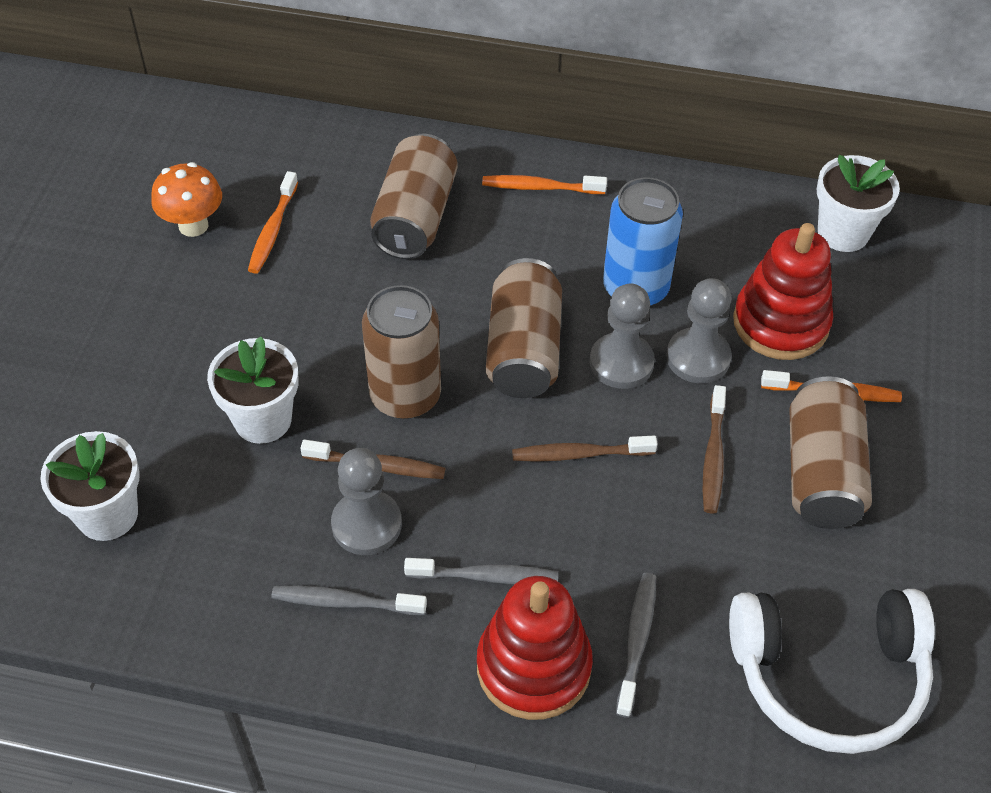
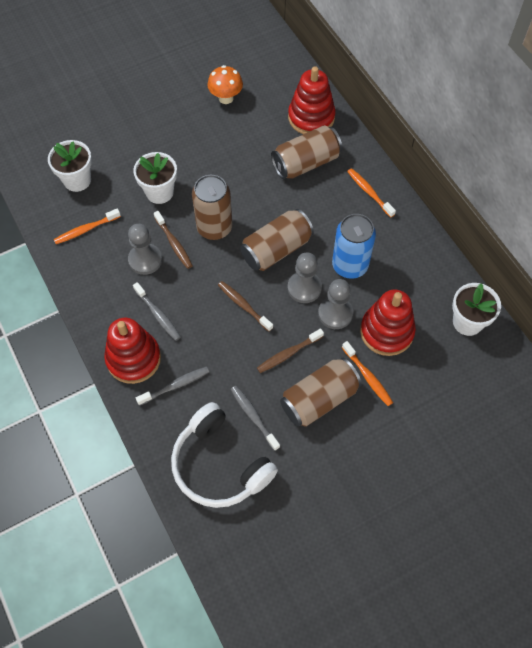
camera: 50 degrees right, 10 degrees up
orange toothbrush [248,171,298,274] -> orange toothbrush moved to [54,208,121,244]
grey toothbrush [271,586,427,615] -> grey toothbrush moved to [231,386,280,451]
none -> red stacking toy [288,66,336,134]

